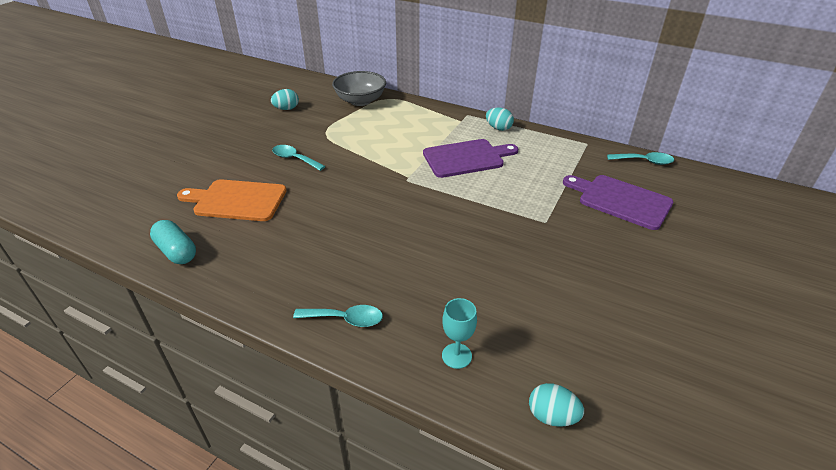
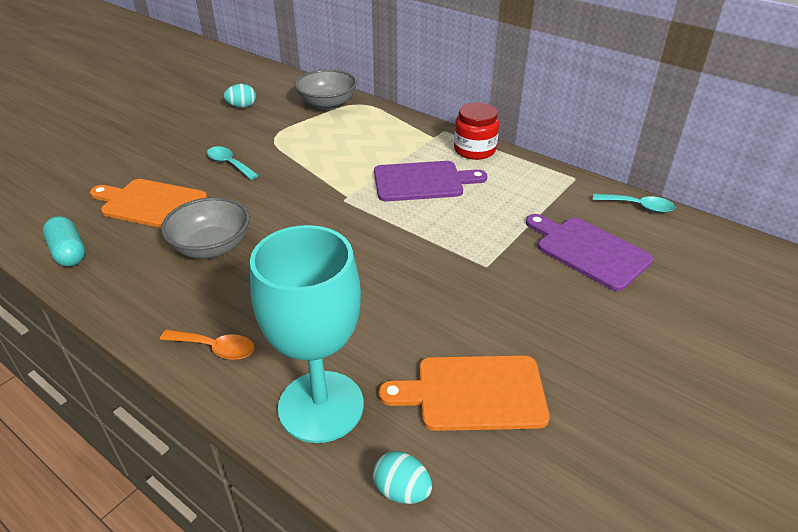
camera: 10 degrees right, 0 degrees up
turquoise spoon [293,305,383,327] -> orange spoon [160,330,255,360]
turquoise goblet [442,298,477,369] -> turquoise goblet [250,225,364,443], size x2.45
turquoise egg [486,107,514,131] -> red jar [454,102,499,160]
none -> grey bowl [161,197,249,258]
none -> orange cutting board [379,355,550,431]

